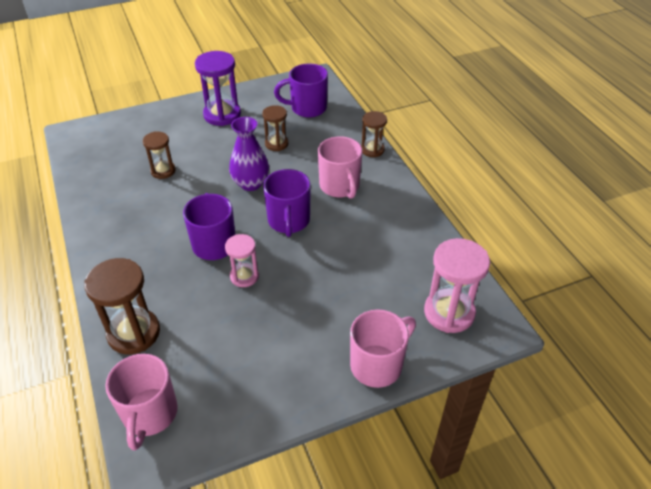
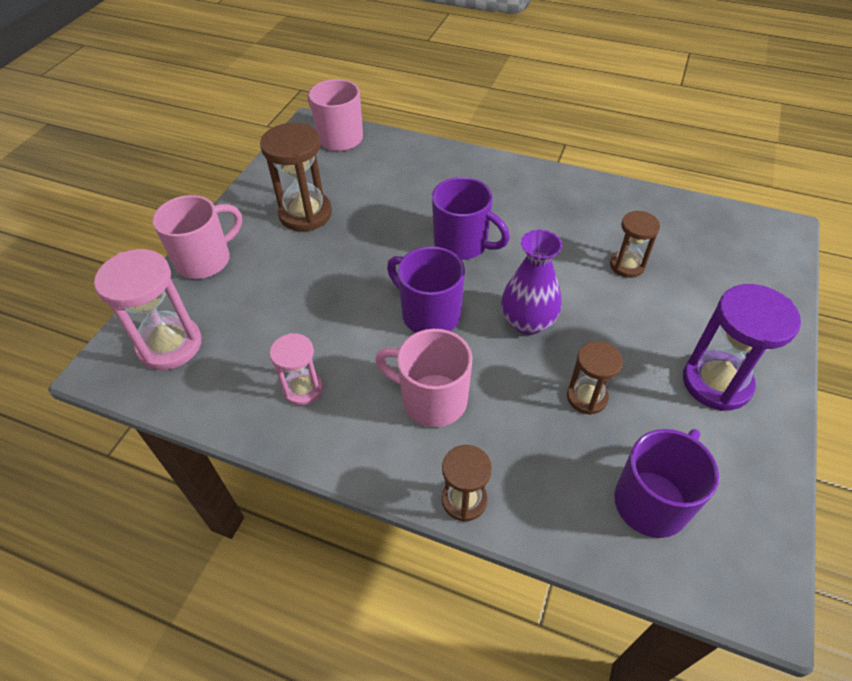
camera: 135 degrees right, 5 degrees up
brown hourglass [84,258,160,354] -> brown hourglass moved to [260,123,332,231]
pink hourglass [225,234,259,287] -> pink hourglass moved to [270,333,323,406]
pink mug [350,309,416,388] -> pink mug turned 135 degrees counterclockwise [152,195,242,279]

